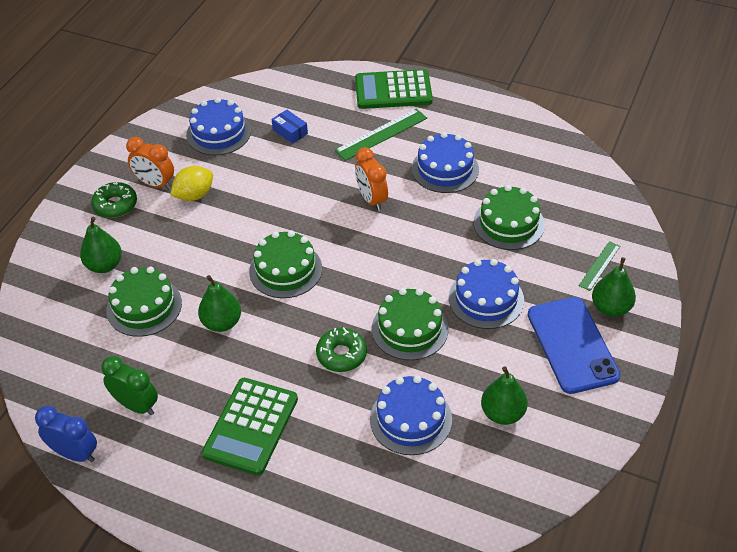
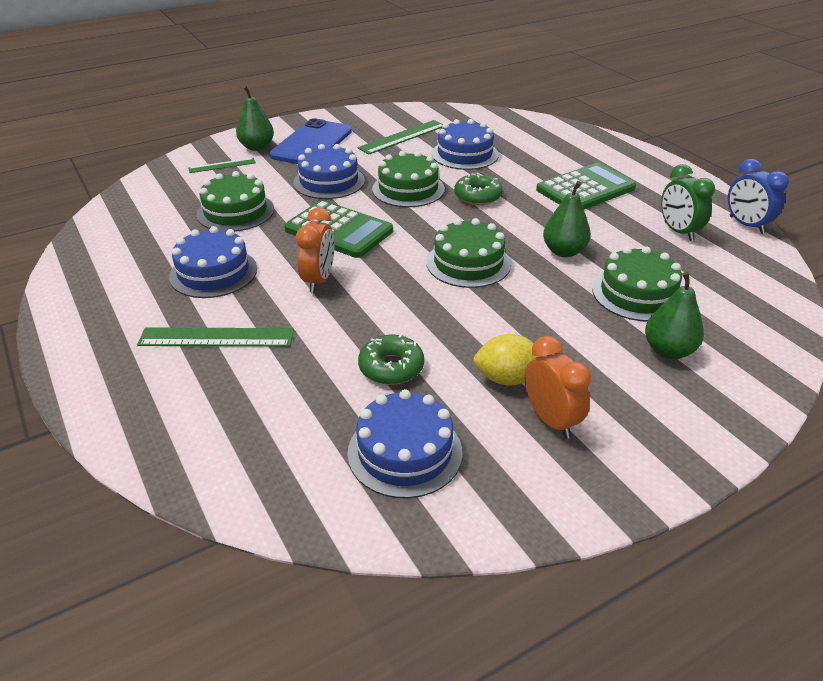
camera: 145 degrees left, 10 degrees down
green donut [91,181,137,218] -> green donut moved to [358,334,424,385]
blue box [271,109,308,144] -> none
green calculator [355,69,433,109] -> green calculator moved to [284,200,393,258]
green pear [481,366,528,425] -> green ruler [357,120,443,154]

